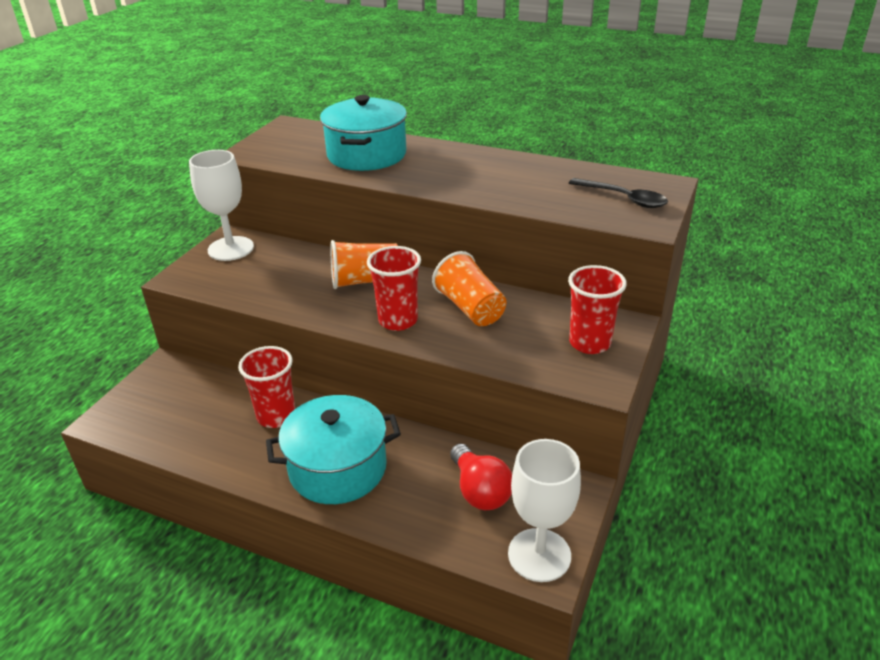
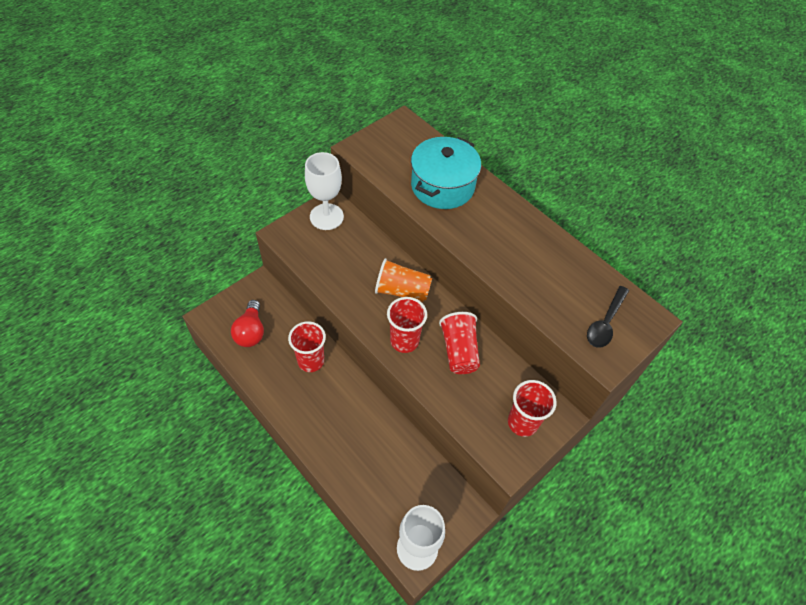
camera: 20 degrees right, 20 degrees up
turquoise pot [266,395,401,504] -> none
orange cup [432,251,506,326] -> red cup [439,312,480,374]
red light bulb [450,444,512,510] -> red light bulb moved to [231,300,264,347]
black spoon [569,178,668,208] -> black spoon turned 60 degrees clockwise [587,286,629,348]

